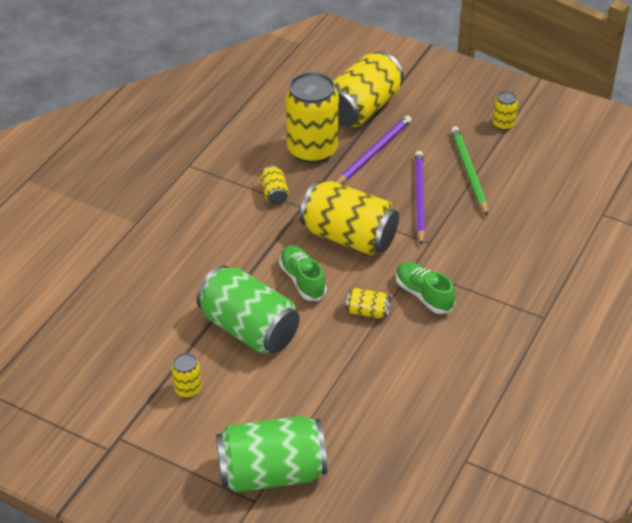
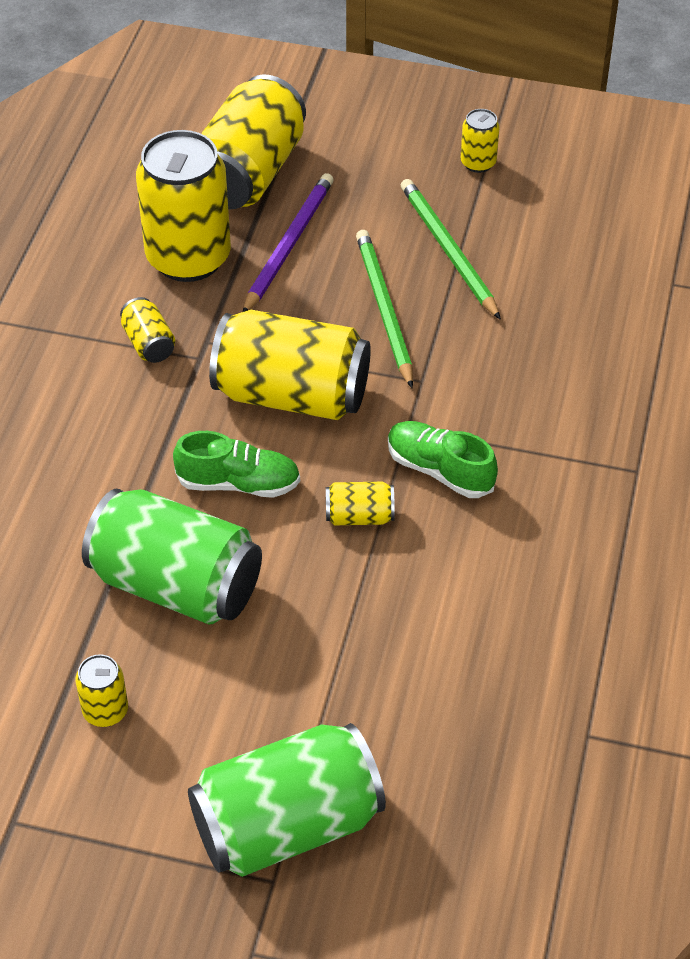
camera: 15 degrees left, 5 degrees up
green shoe [279,245,327,301] -> green shoe turned 135 degrees clockwise [173,431,300,498]
purple pencil [415,151,425,246] -> green pencil [356,230,413,388]

